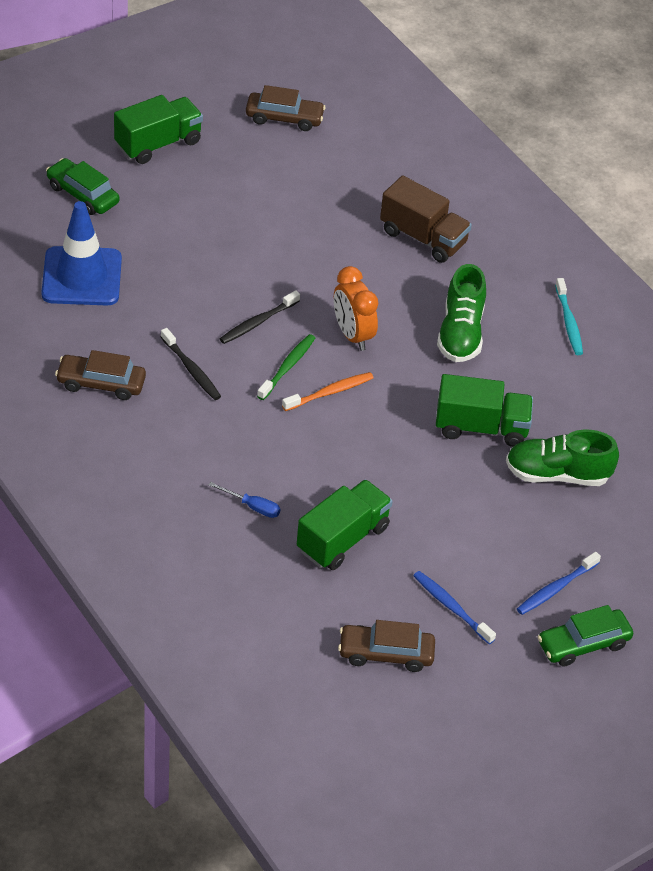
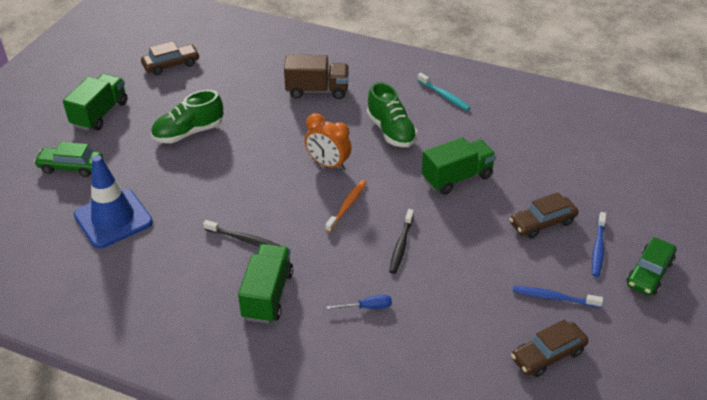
camera: 30 degrees left, 5 degrees down
brown car [55,350,146,400] -> brown car moved to [509,192,578,239]
black toothbrush [220,290,300,344] -> black toothbrush moved to [389,209,414,274]
green toothbrush [257,334,315,400] -> none
green truck [297,479,393,570] -> green truck moved to [238,244,293,323]
green shoe [506,430,619,486] -> green shoe moved to [151,90,223,143]

